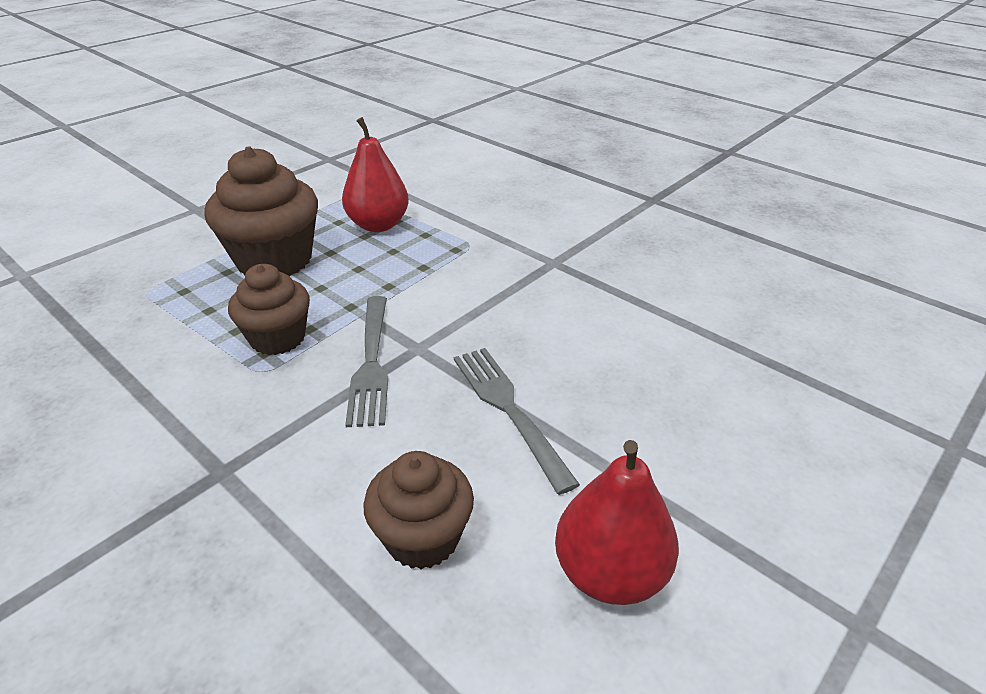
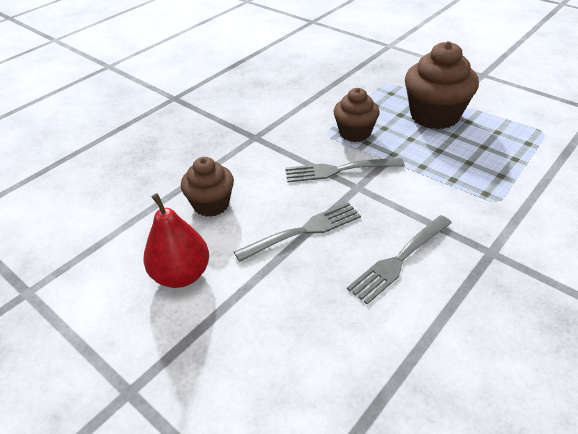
camera: 90 degrees right, 5 degrees up
red pear [342,117,409,232] -> none
none -> grey fork [347,215,452,304]

